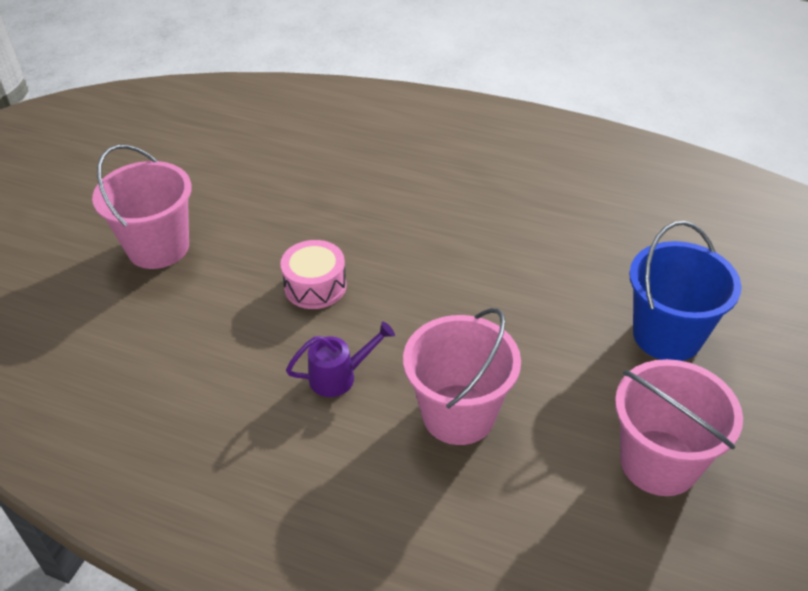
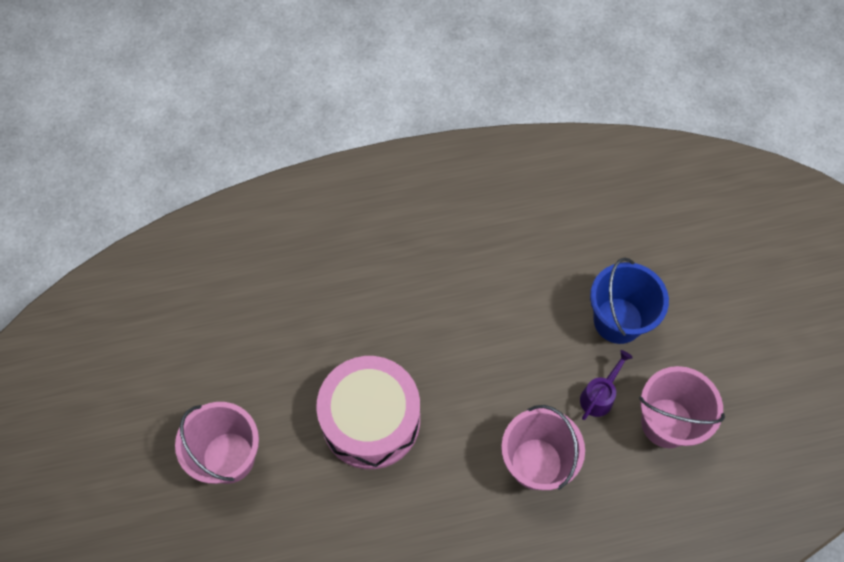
camera: 35 degrees left, 20 degrees up
pink drum [280,240,347,309] -> pink drum [316,356,420,469], size x1.96
purple watering can [286,321,395,397] -> purple watering can moved to [580,350,633,420]

